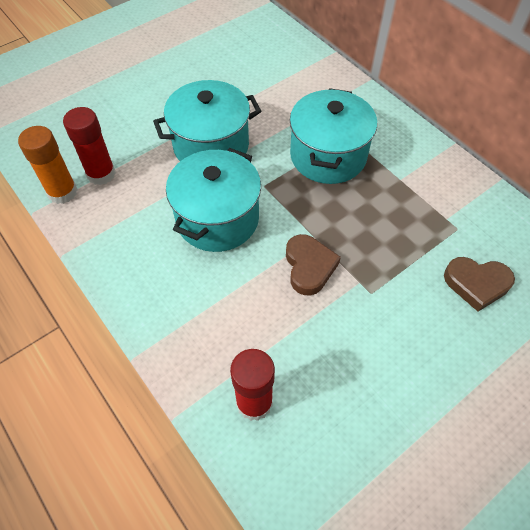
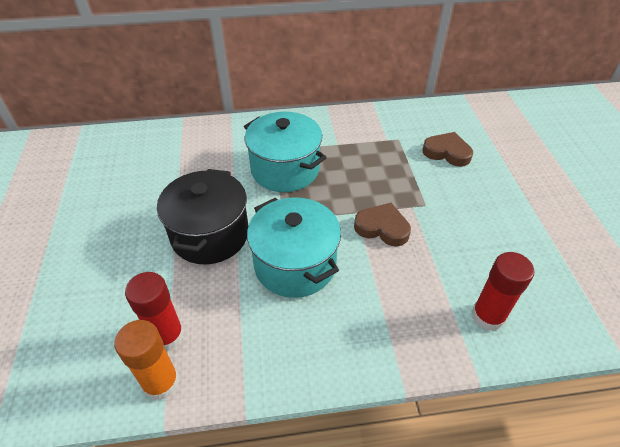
camera: 60 degrees left, 10 degrees down
turquoise pot [153,80,261,161] -> black pot [157,169,248,265]
brown heart [444,257,515,312] -> brown heart turned 105 degrees counterclockwise [422,132,473,167]

